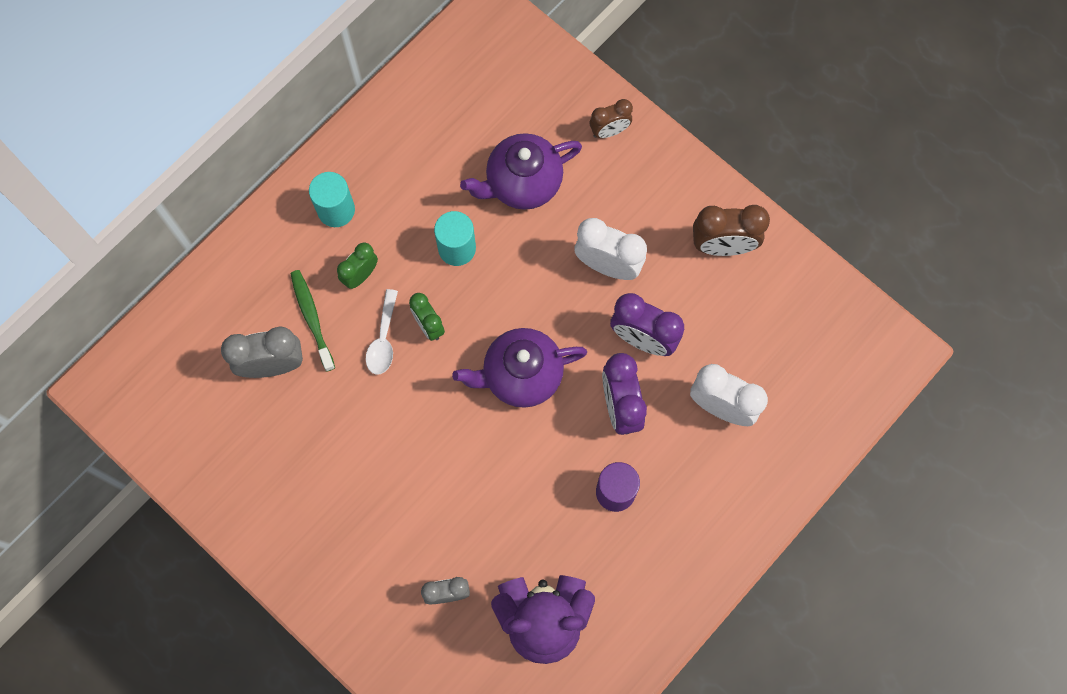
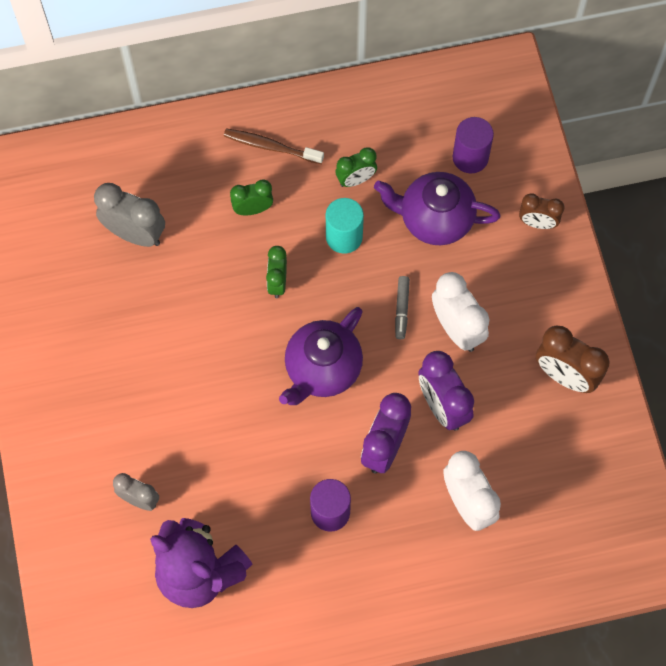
camera: 35 degrees right, 5 degrees down
green toothbrush [290,270,335,372] -> none
turquoise cylinder [309,172,355,227] -> brown toothbrush [224,128,324,164]
white spoon [366,289,398,375] -> none
purple teapot [452,328,587,408] -> purple teapot turned 75 degrees counterclockwise [279,307,363,405]
none -> green clock [335,147,377,187]
none -> grey marker [395,276,410,339]
none -> purple cylinder [453,117,494,174]

